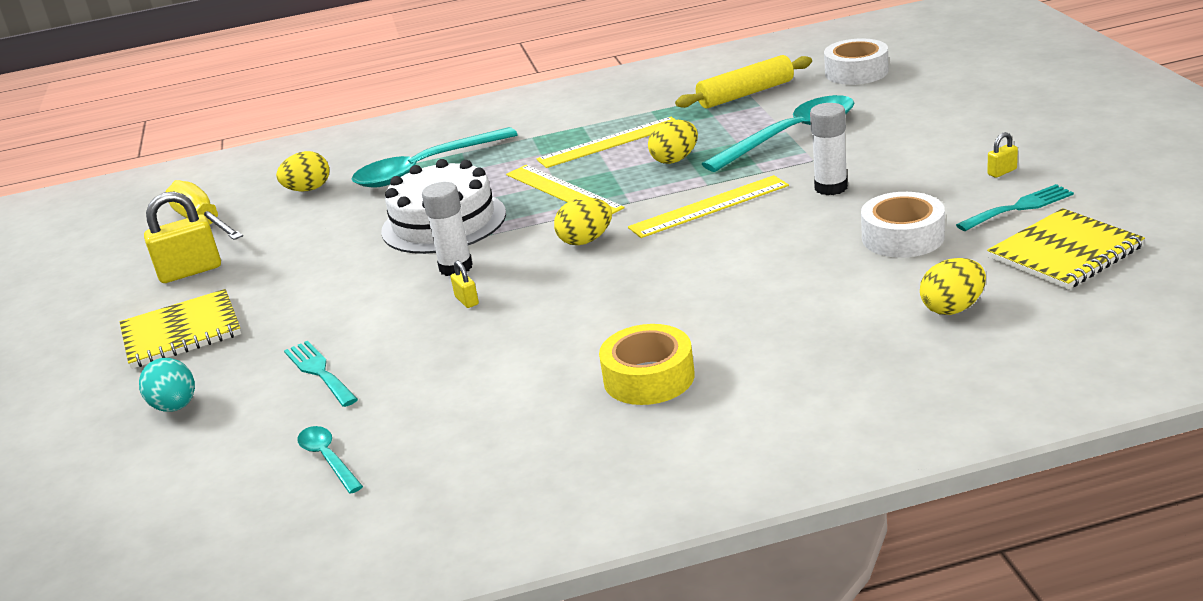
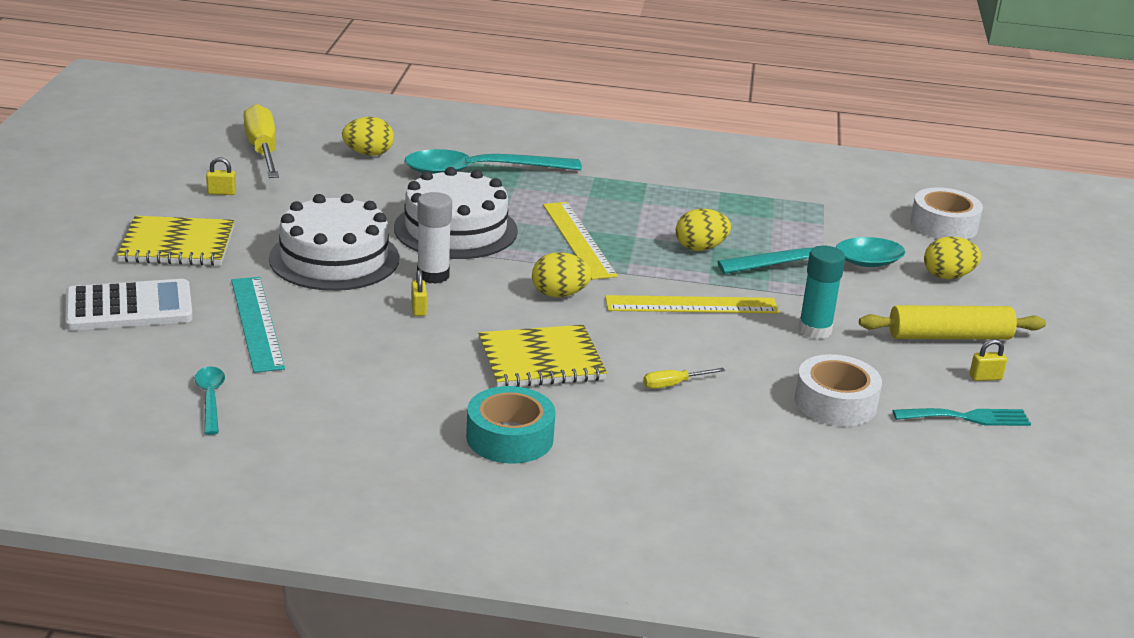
camera: 15 degrees right, 0 degrees up
turquoise egg [139,358,195,412] -> white calculator [65,279,193,331]
yellow padlock [144,192,221,283] -> yellow padlock [206,157,236,195], size x0.47
turquoise fork [284,341,358,407] -> turquoise ruler [231,277,285,373]
yellow ruler [537,117,676,168] -> none
yellow tape [599,324,695,405] -> turquoise tape [466,386,556,464]
yellow rolling pin [675,55,812,108] -> yellow rolling pin moved to [859,305,1046,340]
white glue stick [810,103,848,195] -> turquoise glue stick [798,246,845,339]
yellow egg [920,258,986,315] -> yellow egg moved to [924,236,981,279]
yellow notebook [987,208,1145,290] -> yellow notebook moved to [478,325,607,387]
none -> white cake [269,194,399,291]
none -> yellow screwdriver [643,368,725,389]

